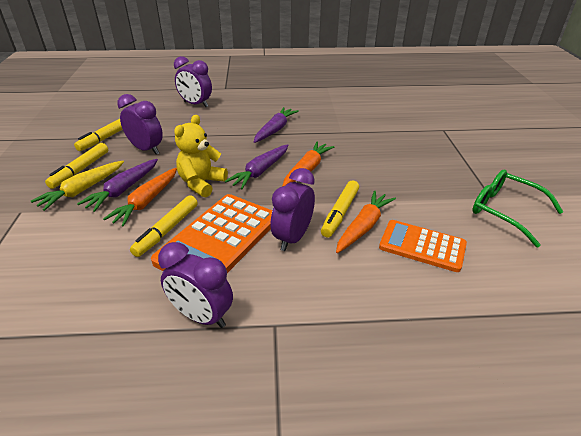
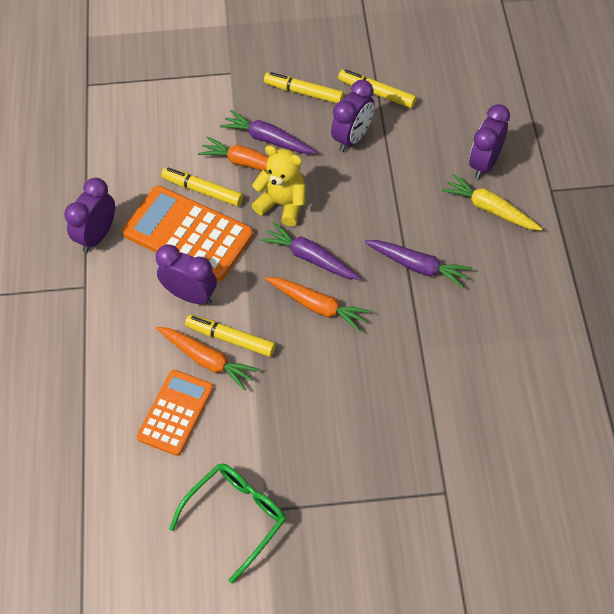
camera: 90 degrees right, 20 degrees up
yellow carrot [31,161,124,211] -> yellow carrot moved to [442,174,542,231]

